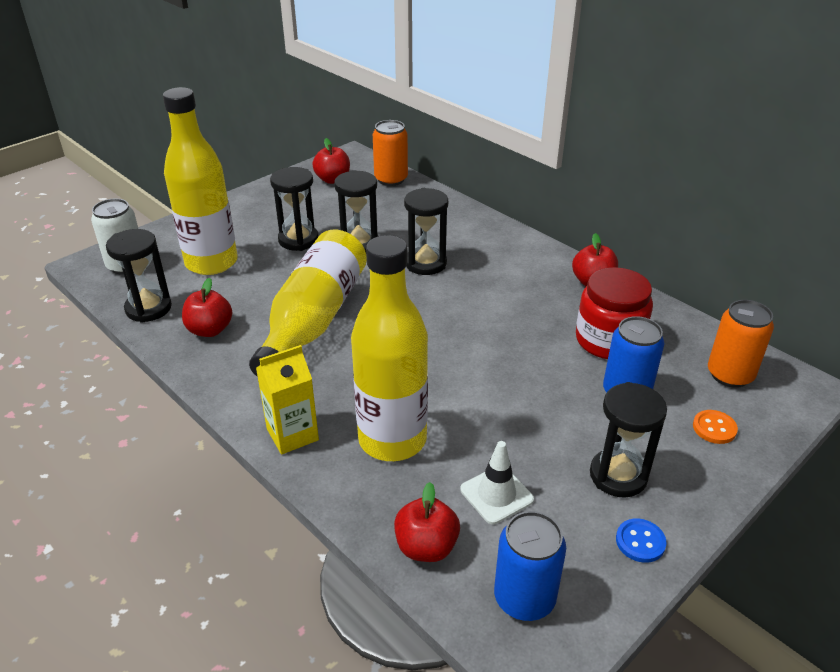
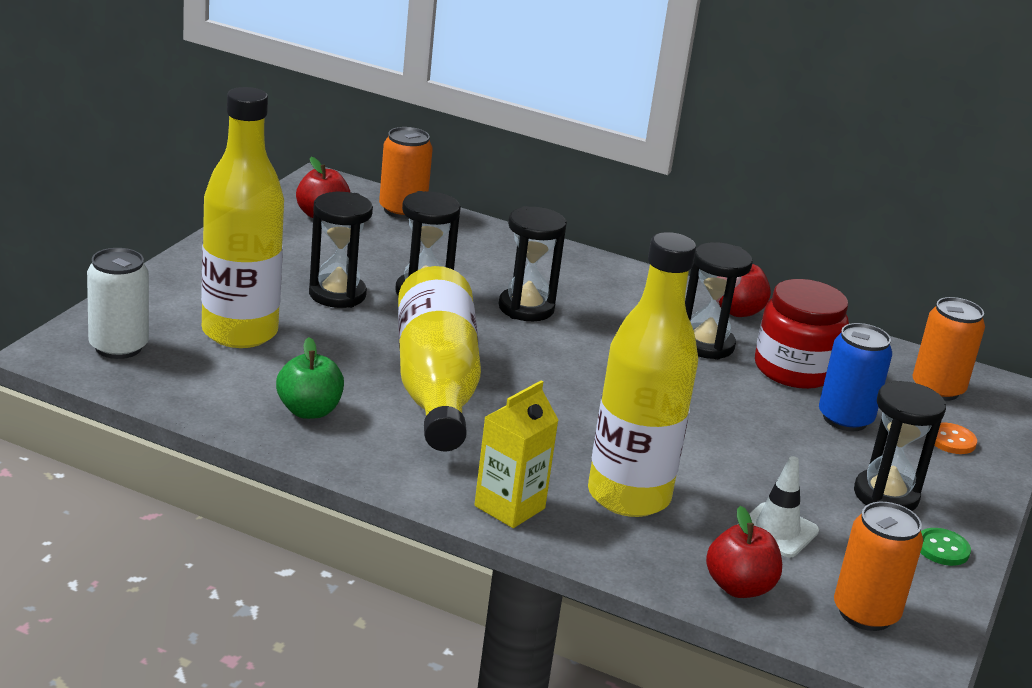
camera: 25 degrees left, 10 degrees down
black hourglass [106,229,172,323] -> black hourglass moved to [685,242,753,360]
red apple [182,278,232,337] -> green apple [276,337,344,419]
blue can [494,511,566,621] -> orange can [834,502,923,631]
blue button [616,518,666,563] -> green button [920,528,971,566]

